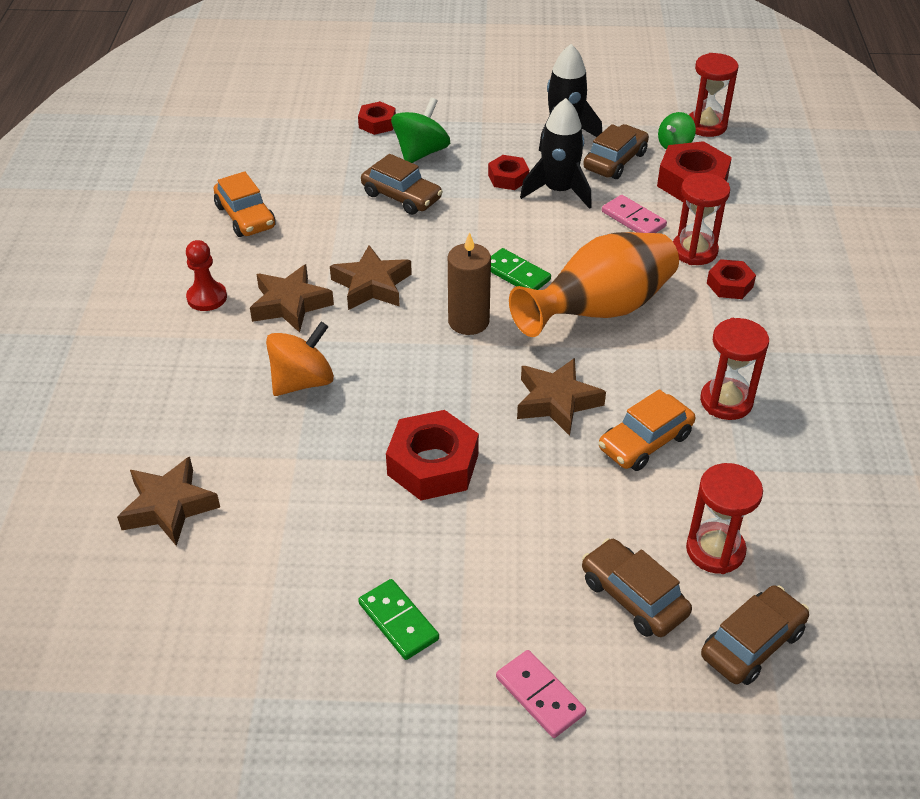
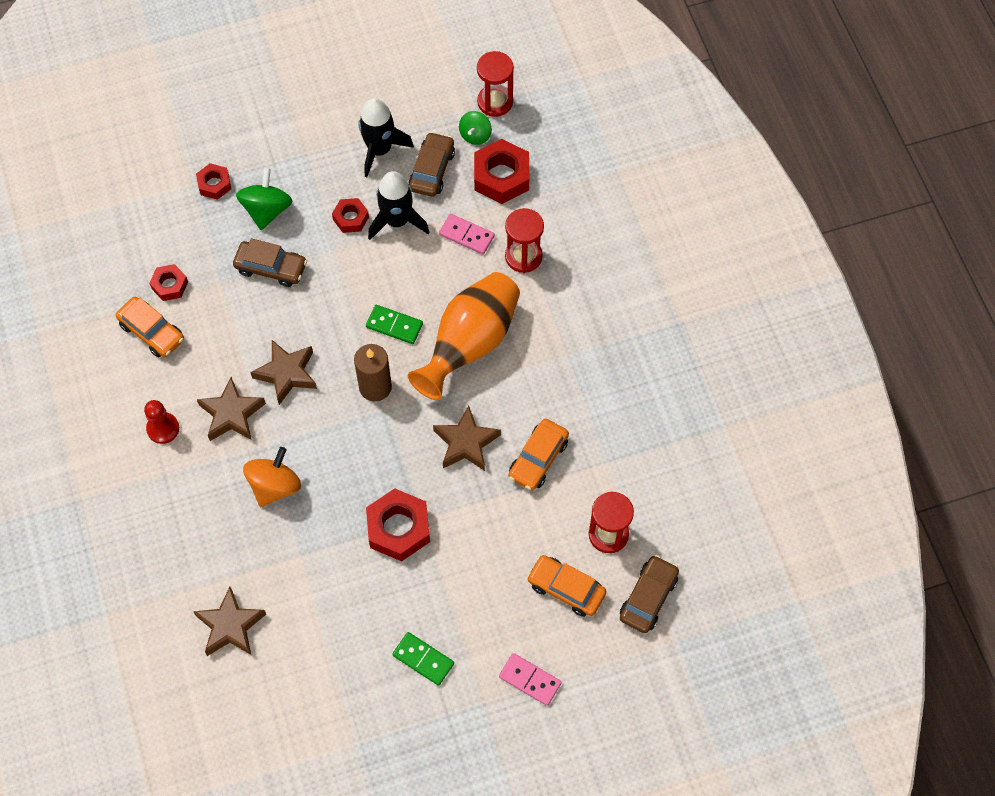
camera: 20 degrees left, 20 degrees up
brown car [582,538,692,637] -> orange car [527,555,606,617]
red hourglass [700,318,769,420] -> none
red nut [707,259,756,299] -> red nut moved to [149,264,188,301]

